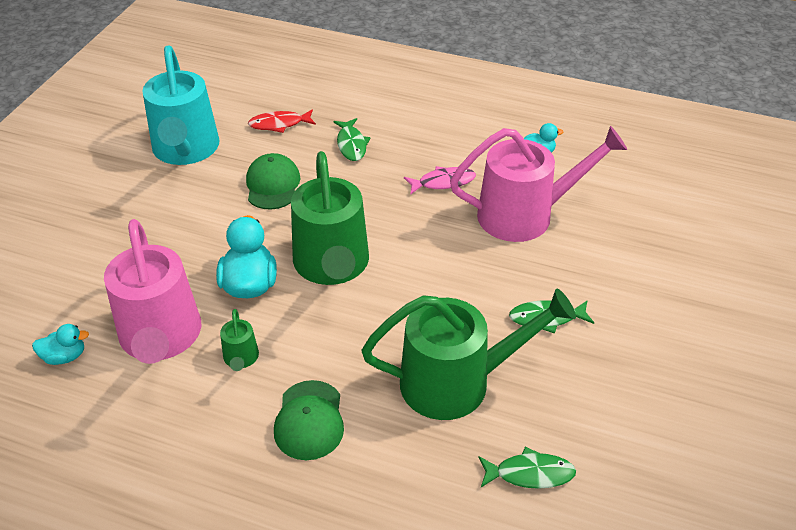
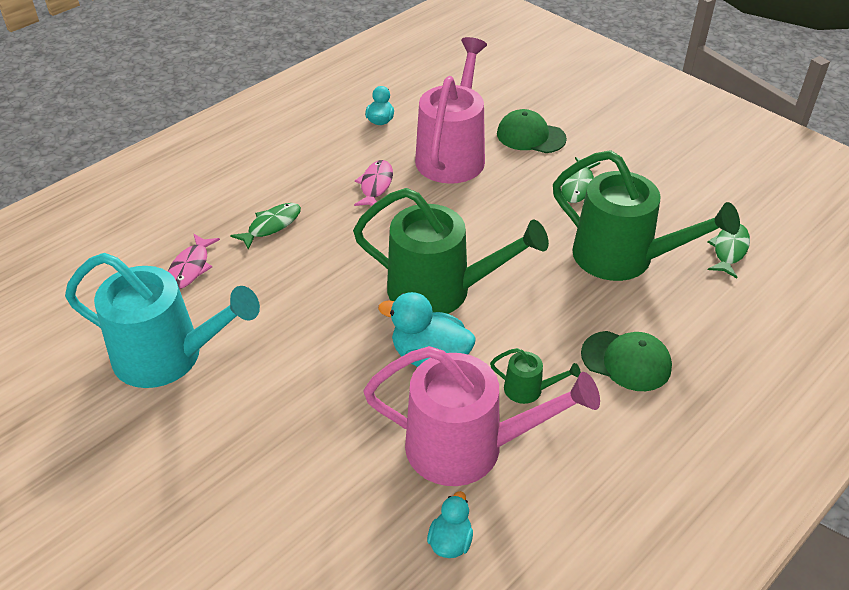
camera: 65 degrees left, 0 degrees up
green cap [246,153,300,210] -> green cap moved to [497,109,567,153]
red fish [248,109,316,133] -> pink fish [168,234,220,289]
green fish [333,118,371,161] -> green fish turned 60 degrees counterclockwise [230,203,301,250]
green watering can [362,289,576,420] -> green watering can turned 105 degrees clockwise [553,150,740,281]

